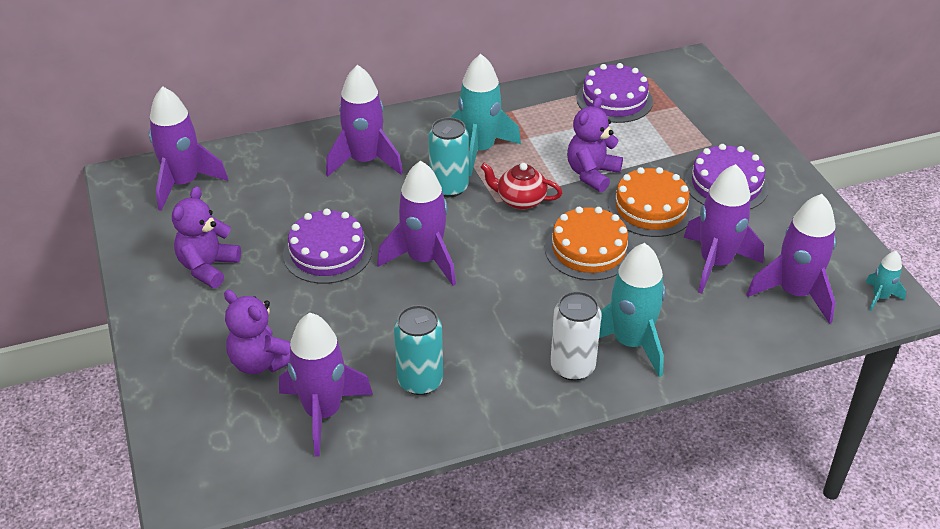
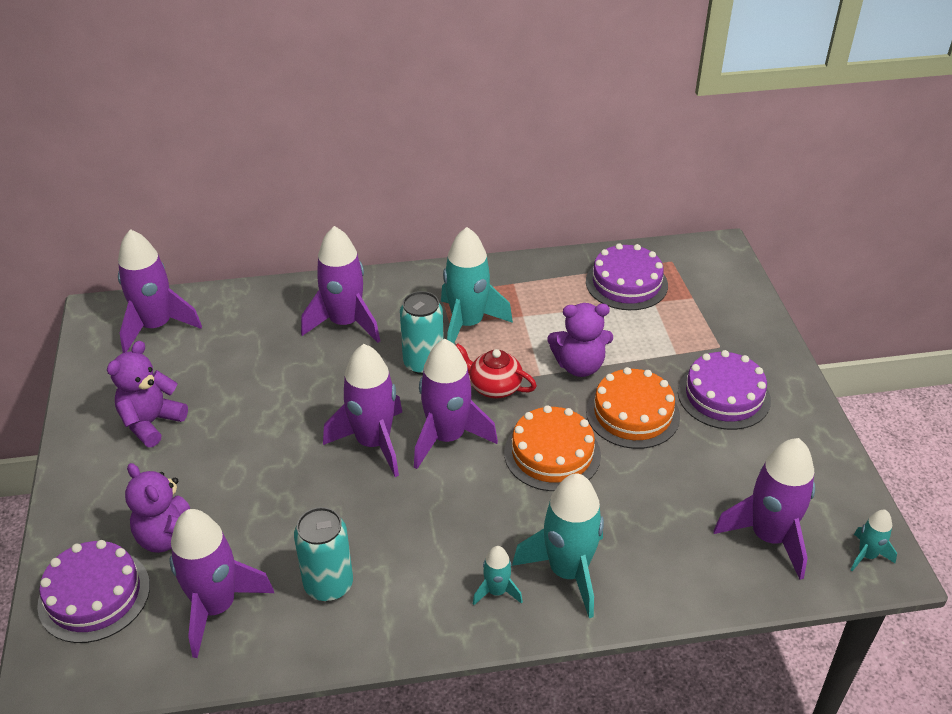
camera: 10 degrees right, 0 degrees up
purple cake [283,209,372,284] -> purple cake moved to [37,540,150,643]
white can [550,291,602,381] -> turquoise rocket [473,546,523,605]
purple teddy bear [567,97,623,192] -> purple teddy bear turned 135 degrees counterclockwise [548,303,613,377]
purple rocket [683,164,764,294] -> purple rocket moved to [414,339,498,469]

